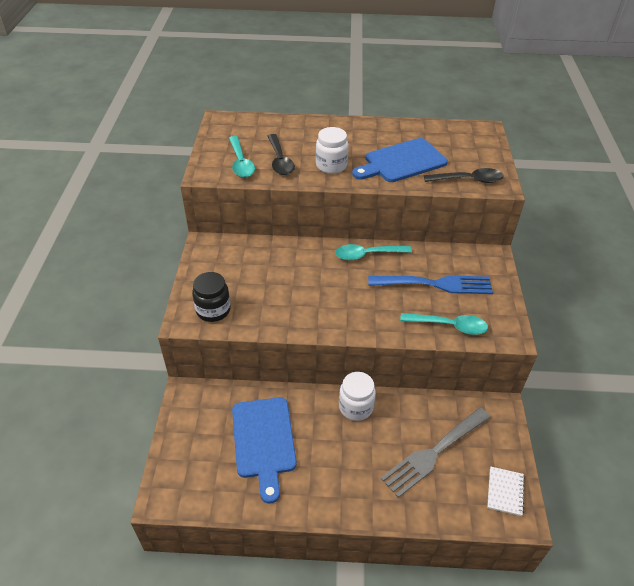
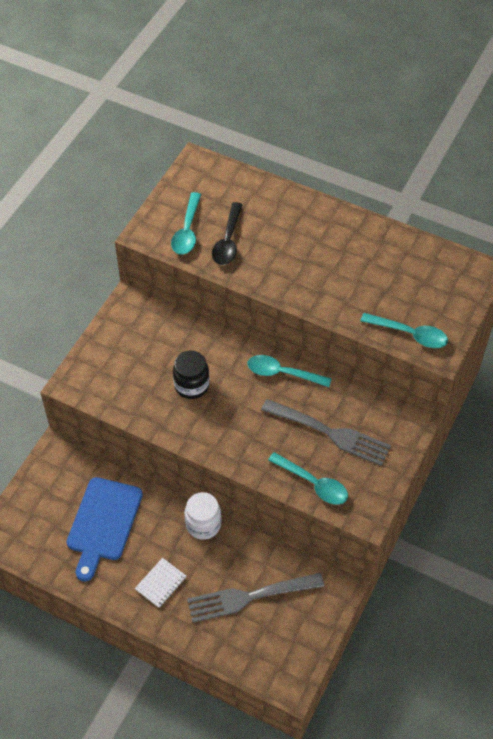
camera: 25 degrees right, 10 degrees up
black jar [192,272,231,322] -> black jar moved to [173,351,209,399]
white jar [316,127,349,174] -> none
blue cutting board [352,138,448,182] -> none
blue fork [368,275,493,294] -> grey fork [261,399,391,466]
black spoon [424,168,503,183] -> turquoise spoon [360,313,448,348]
white notebook [487,466,525,516] -> white notebook moved to [135,558,186,608]

